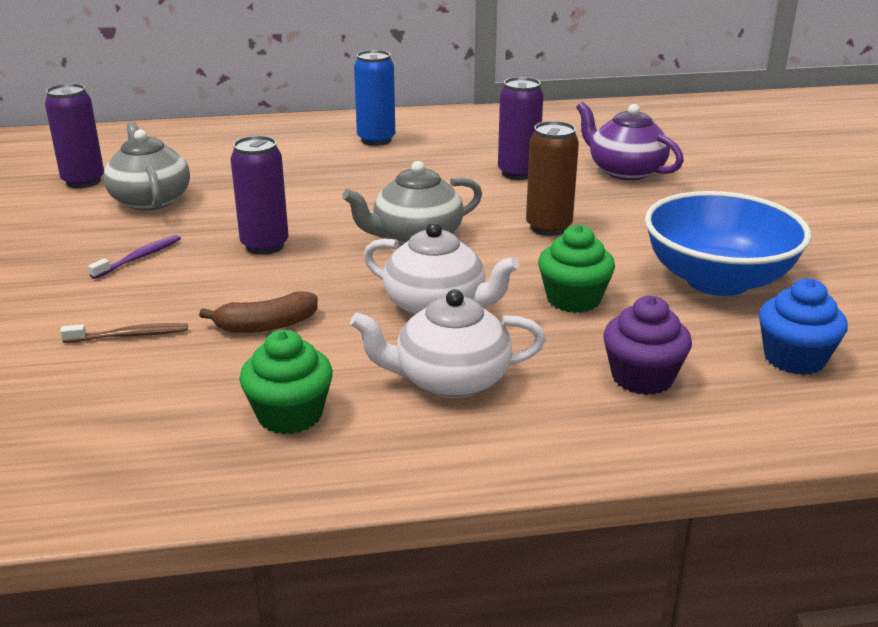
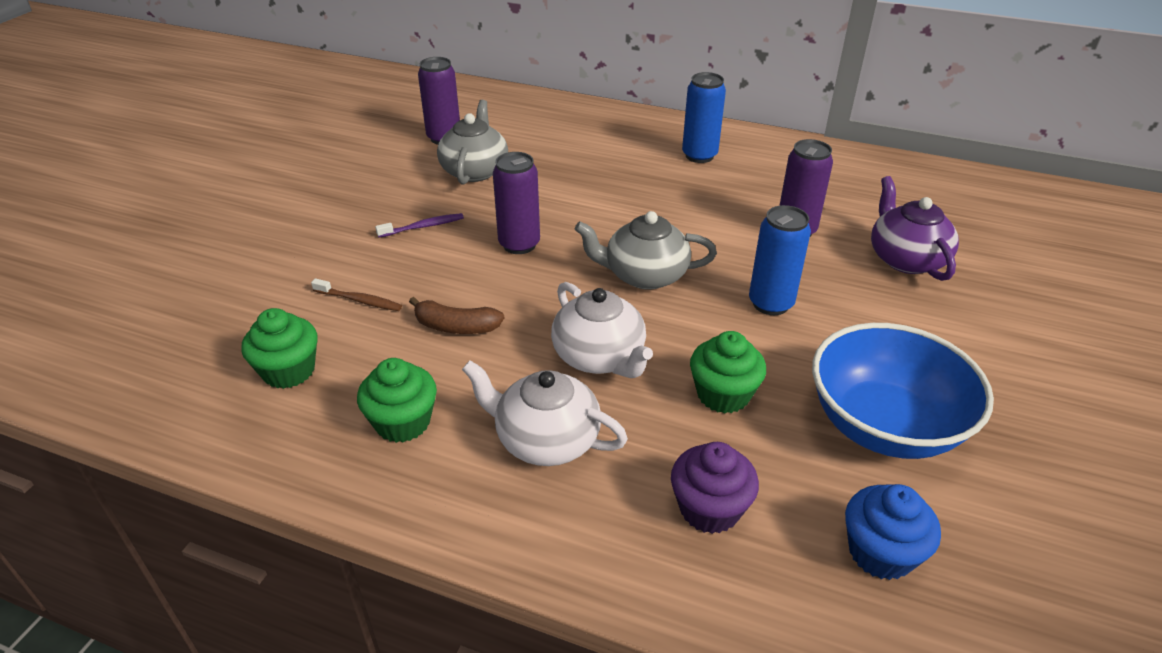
camera: 30 degrees right, 10 degrees up
brown can [526,121,579,236] -> blue can [749,205,811,315]
none -> green cupcake [241,308,318,389]

